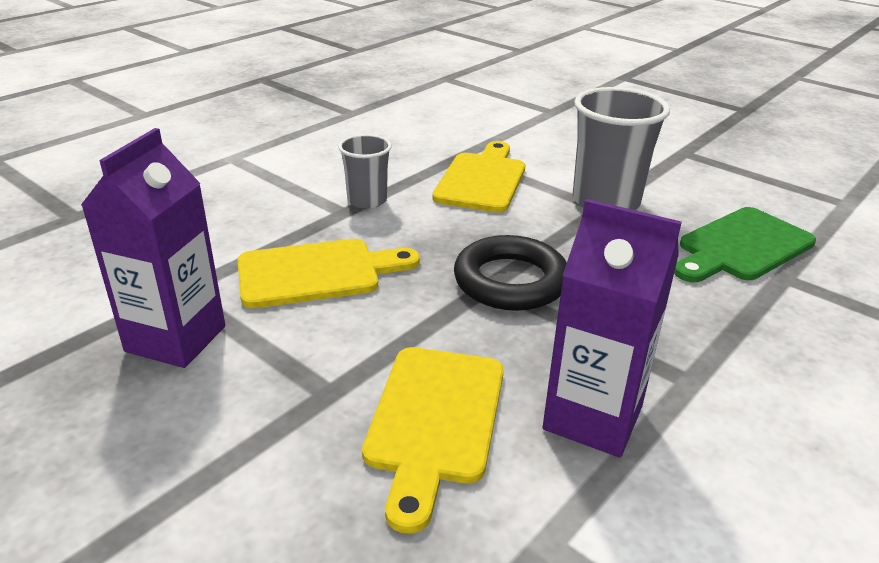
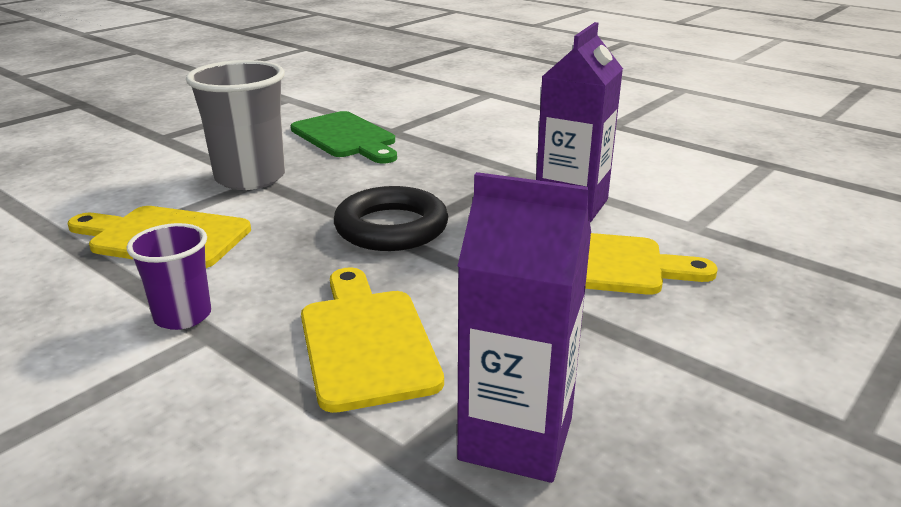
camera: 90 degrees left, 5 degrees down
grey cup [338,134,392,209] -> purple cup [127,223,211,330]

